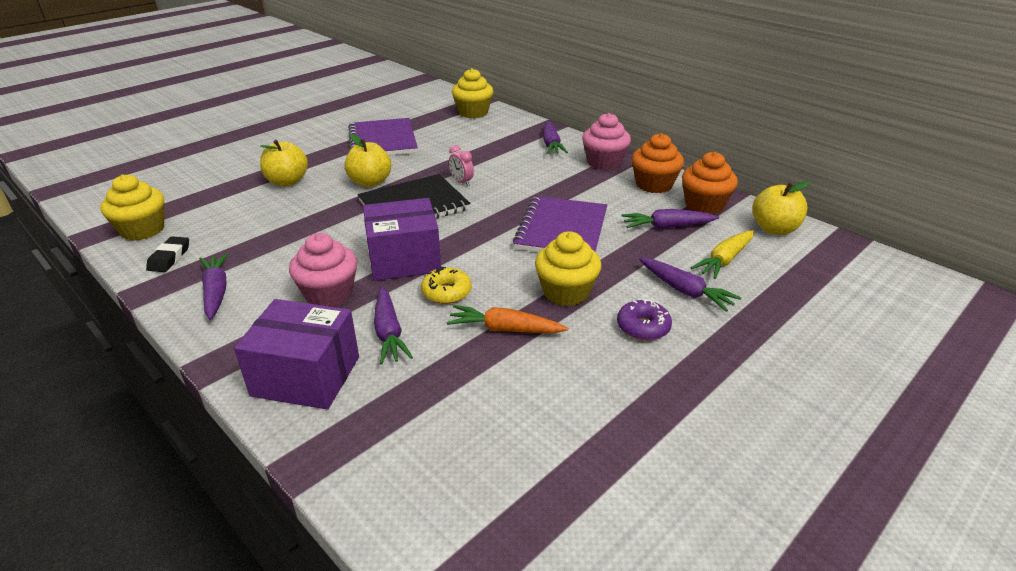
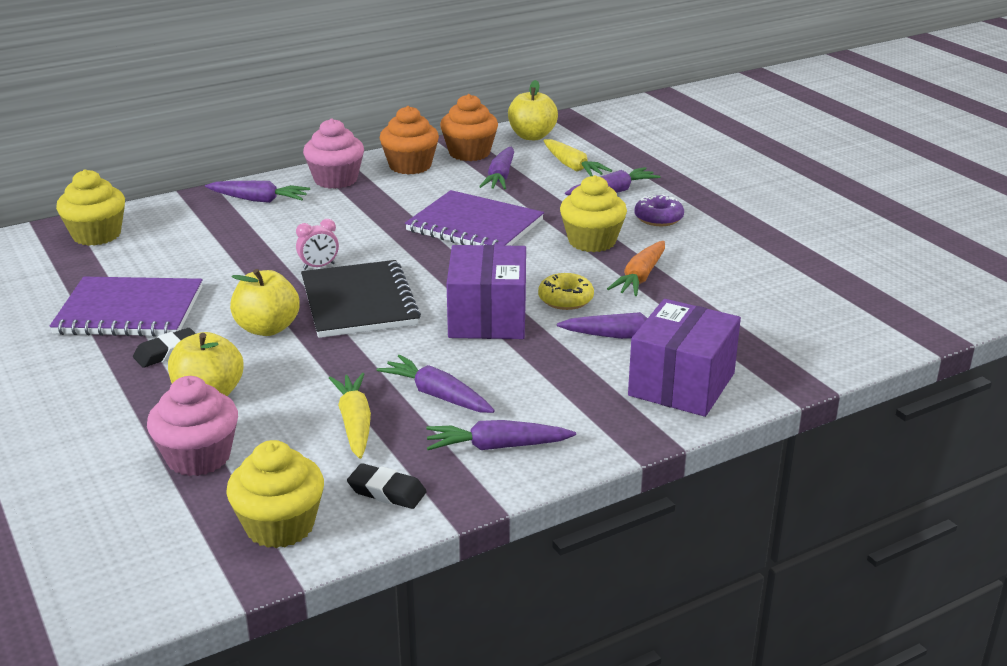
camera: 75 degrees left, 5 degrees down
pink cupcake [289,233,357,307] -> pink cupcake moved to [147,376,238,476]
none -> black eraser [133,328,196,368]
none -> yellow carrot [329,373,371,459]
none -> purple carrot [376,355,495,413]

